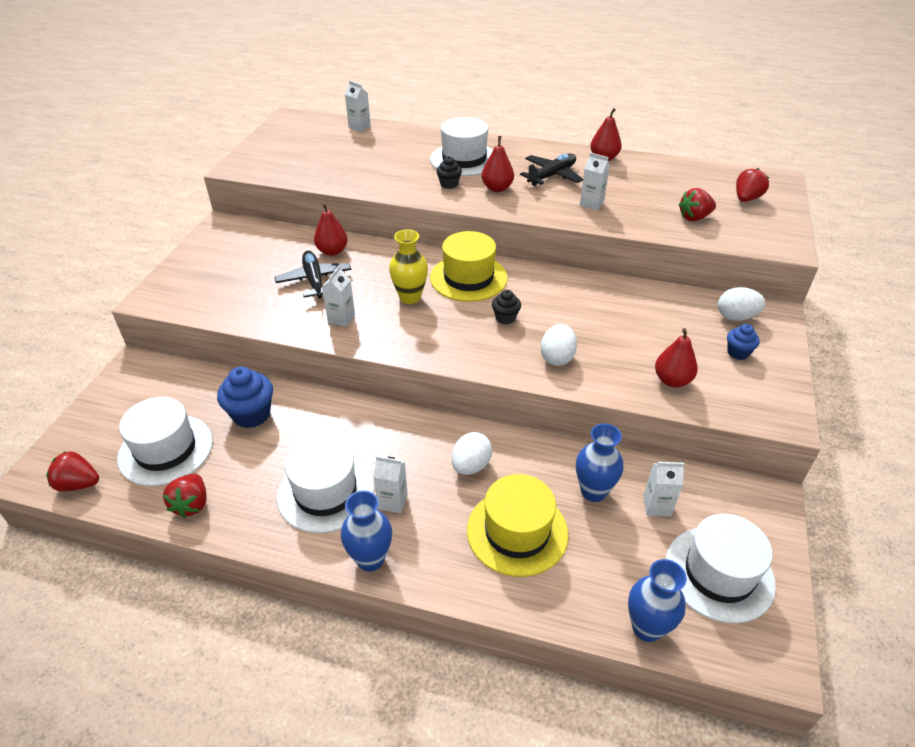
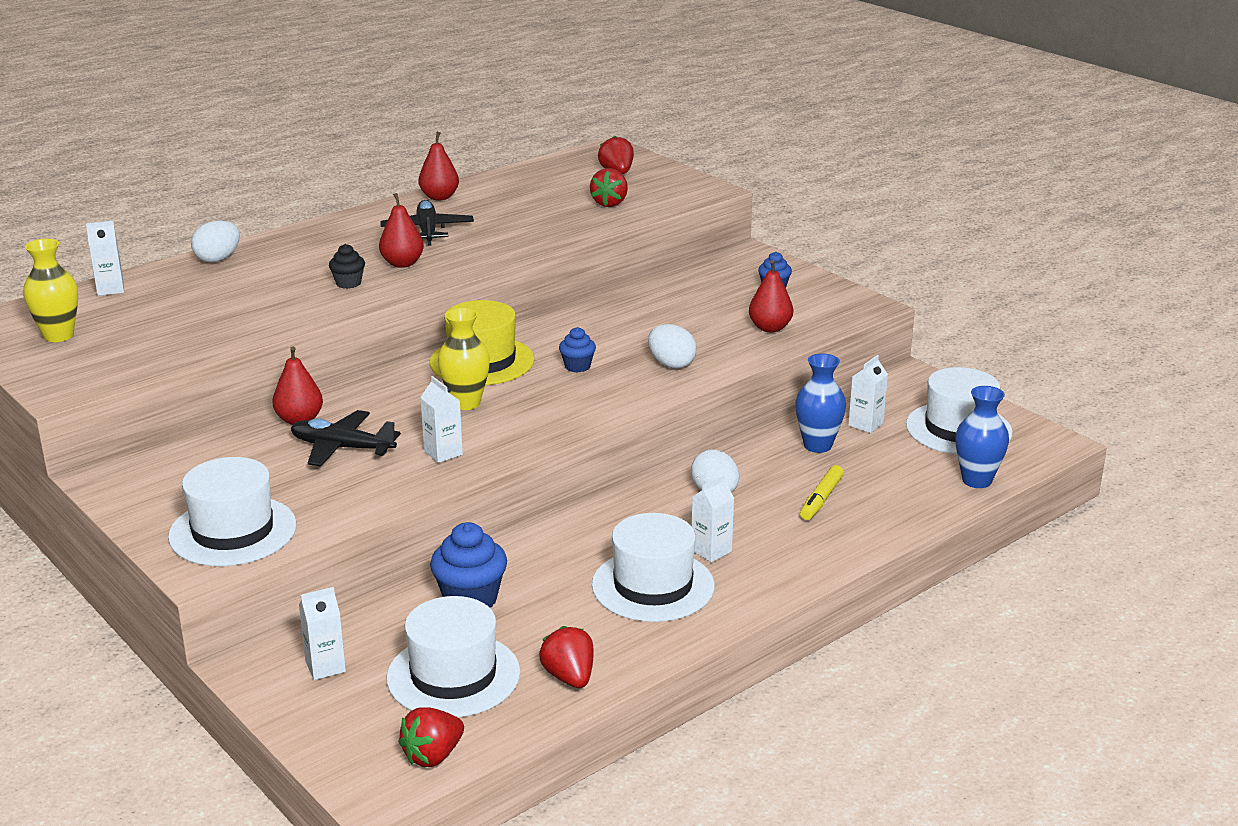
camera: 55 degrees left, 15 degrees down
red strawberry [163,474,206,518] -> red strawberry turned 150 degrees counterclockwise [539,626,594,688]
blue vase [341,490,392,572] -> none
white hat [430,117,493,176] -> white hat moved to [168,457,296,566]
yellow hat [467,474,569,577] -> yellow marker [800,465,844,520]
black cupcake [492,290,521,324] -> blue cupcake [559,327,596,373]
white carton [580,152,610,210] -> white carton moved to [299,587,346,680]
white egg [718,287,765,321] -> white egg moved to [191,220,240,263]
none -> yellow vase [23,239,78,342]

